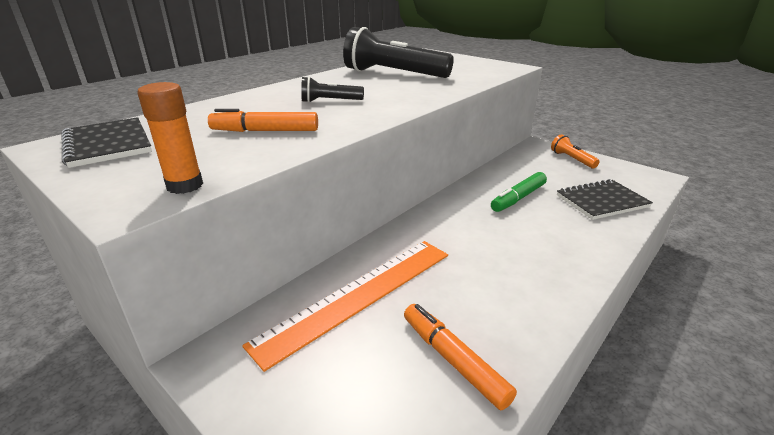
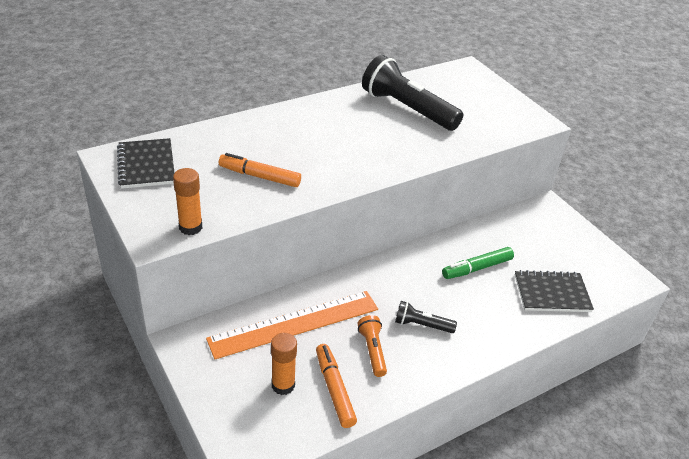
camera: 15 degrees right, 10 degrees up
black flashlight [301,77,364,103] -> black flashlight moved to [395,301,457,333]
orange flashlight [551,134,600,169] -> orange flashlight moved to [358,315,387,377]
none -> orange glue stick [271,333,297,395]

